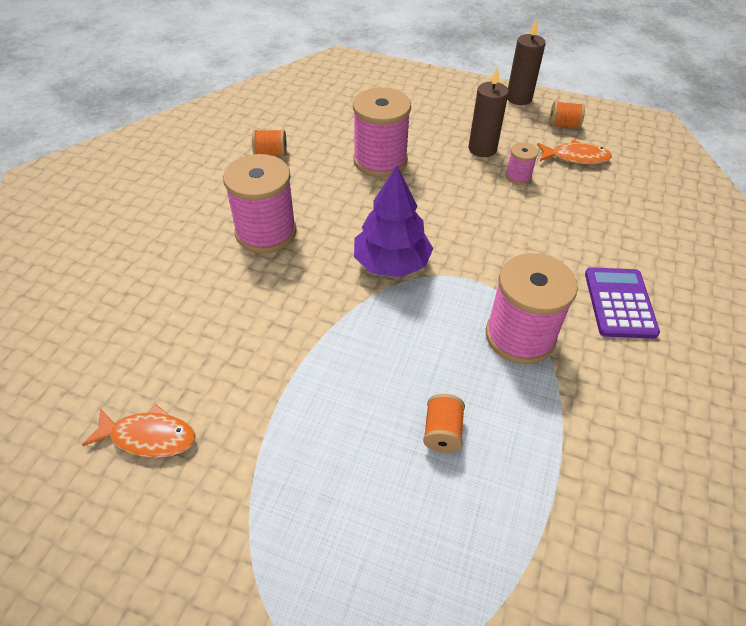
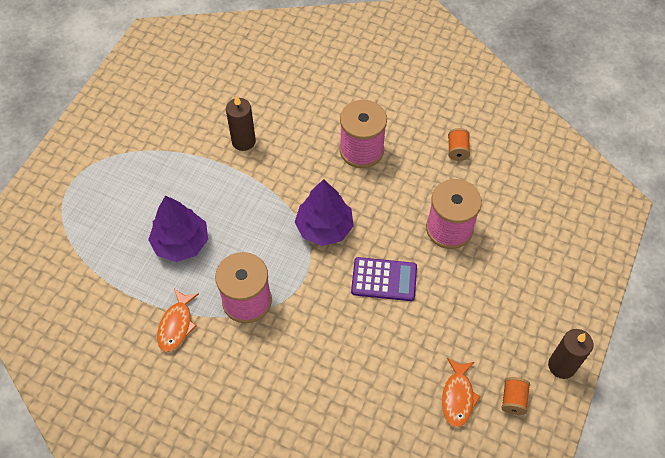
camera: 95 degrees right, 10 degrees up
orange fish [82,404,196,458] -> orange fish moved to [157,289,199,352]
orange spool [423,394,465,453] -> purple tree [148,196,208,262]
brown candle [469,67,509,157] -> brown candle moved to [226,95,256,151]
pink spool [505,142,538,185] -> none
purple calculator [585,267,660,339] -> purple calculator moved to [351,257,417,301]

